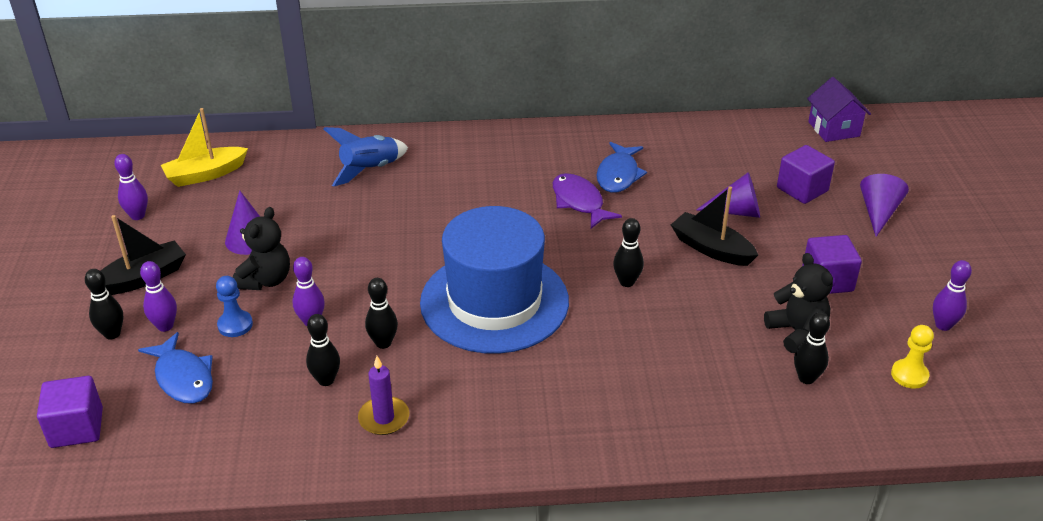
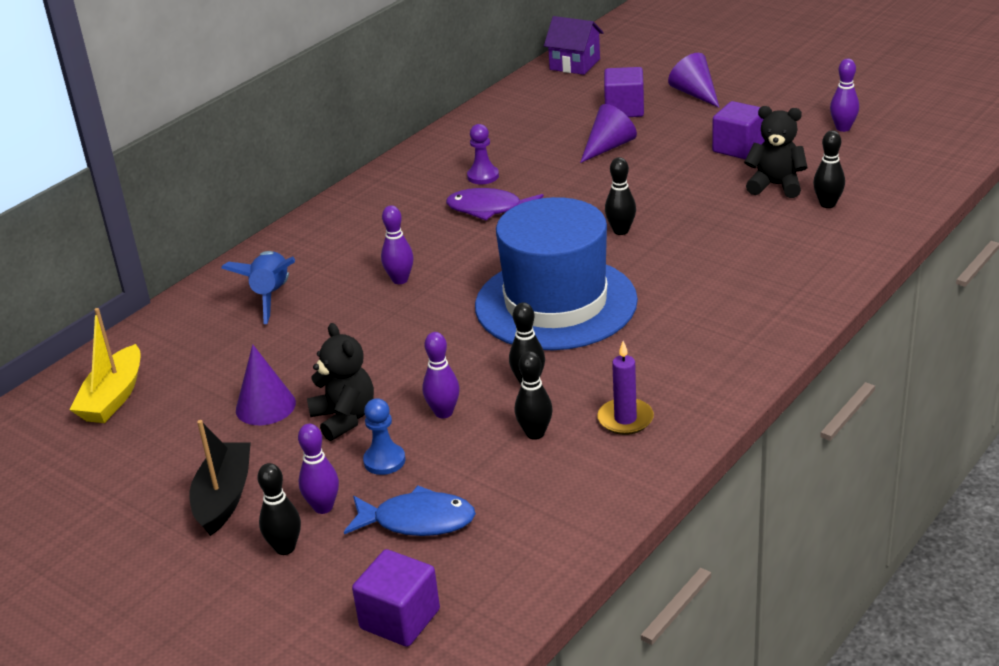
camera: 45 degrees left, 5 degrees down
purple bowling pin [114,154,148,220] -> purple bowling pin moved to [381,205,414,284]
blue fish [597,142,647,193] -> purple pawn [467,124,499,185]
black boat [671,186,758,266] -> none
yellow pawn [891,325,934,389] -> none

